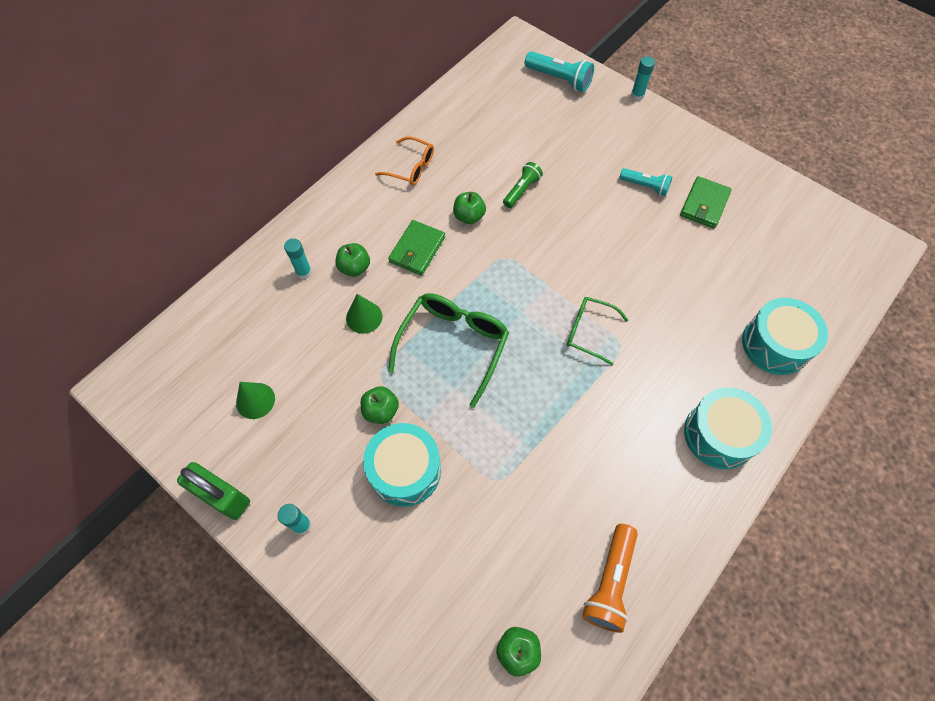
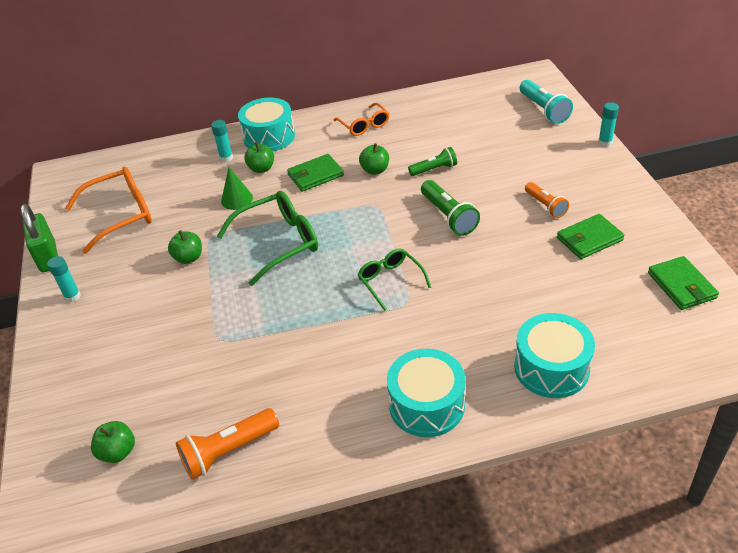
camera: 40 degrees right, 20 degrees down
green cone [236,382,275,419] -> orange glasses [65,167,152,254]
turquoise drum [363,423,441,507] -> turquoise drum moved to [238,98,295,151]
turquoise flashlight [620,168,673,196] -> orange flashlight [525,182,569,218]
none -> green flashlight [421,180,480,236]
none -> green wallet [648,256,719,310]

